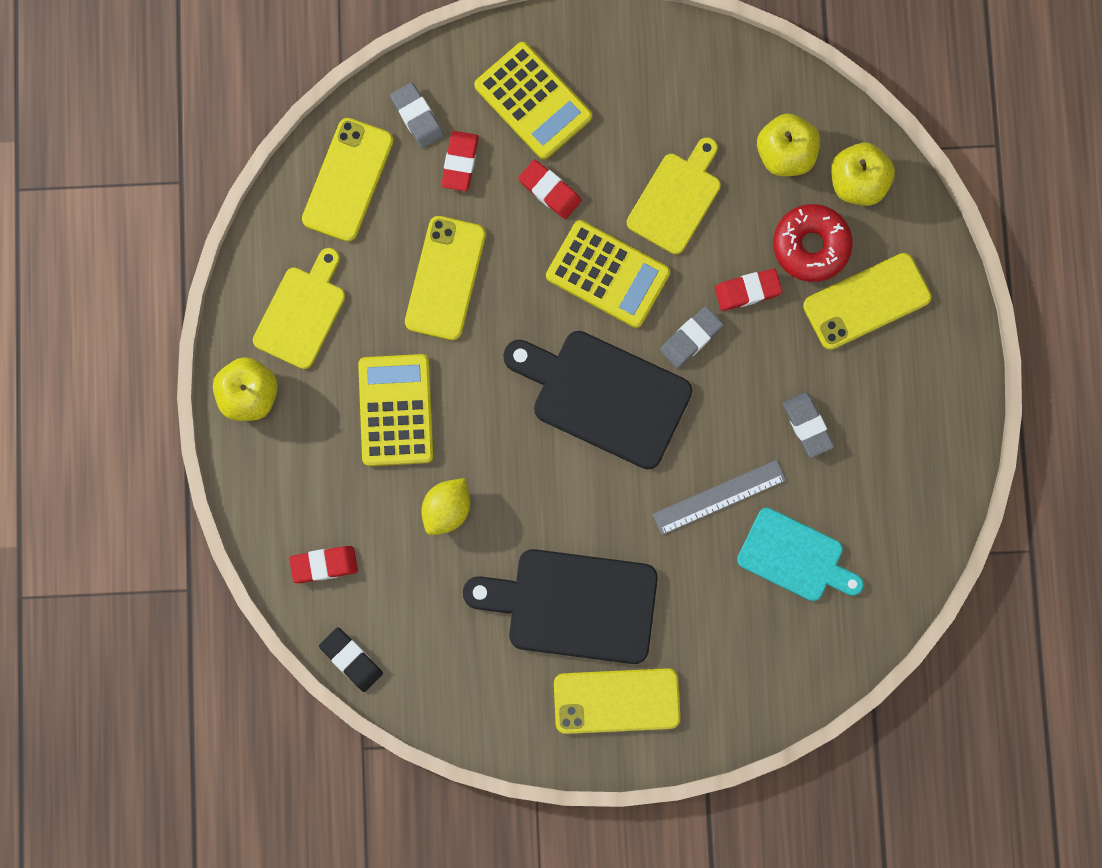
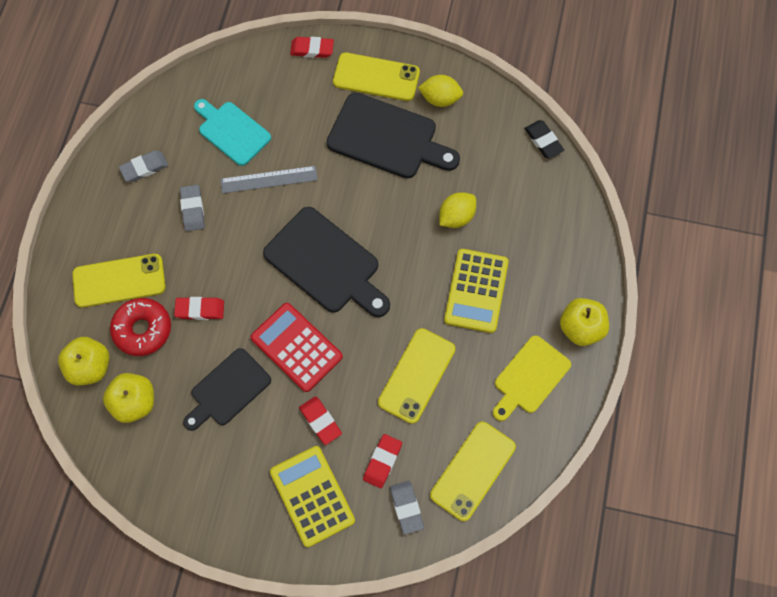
camera: 165 degrees left, 10 degrees down
red eraser [289,546,358,583] -> red eraser moved to [290,37,334,58]
yellow calculator [546,220,670,328] -> red calculator [251,303,343,392]
yellow cutting board [627,137,721,254] -> black cutting board [183,348,271,431]
grey eraser [660,307,724,368] -> grey eraser moved to [119,150,168,182]
none -> yellow lemon [418,75,463,107]

